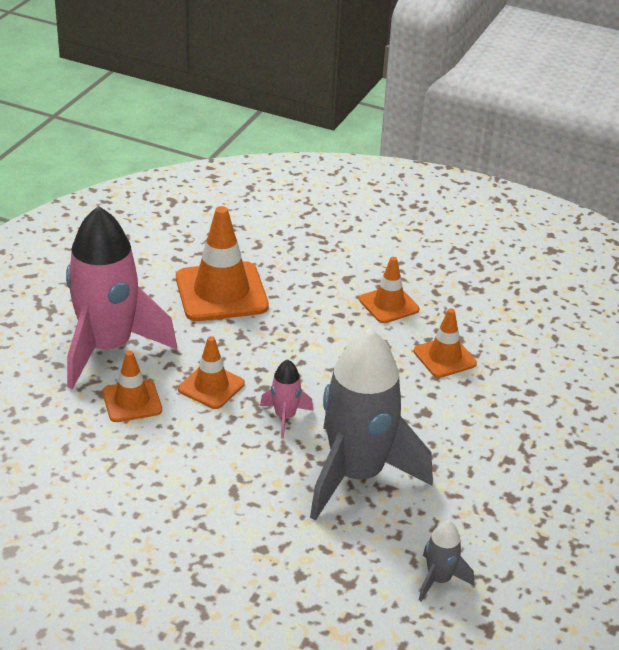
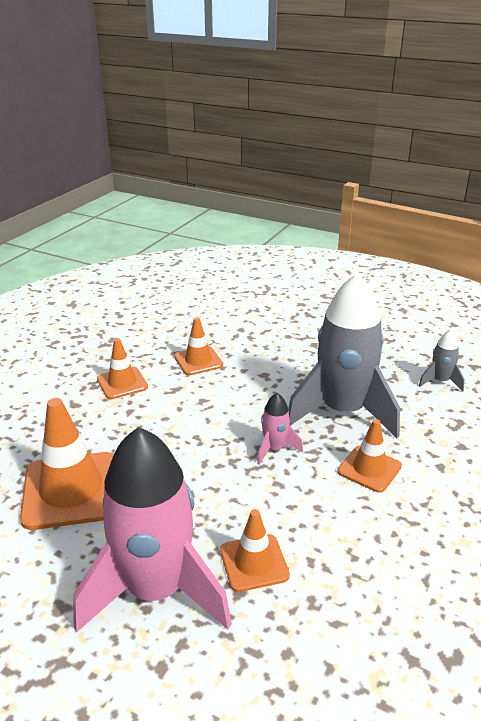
camera: 85 degrees left, 5 degrees down
orange traffic cone [178,336,245,409] -> orange traffic cone moved to [338,419,402,492]

